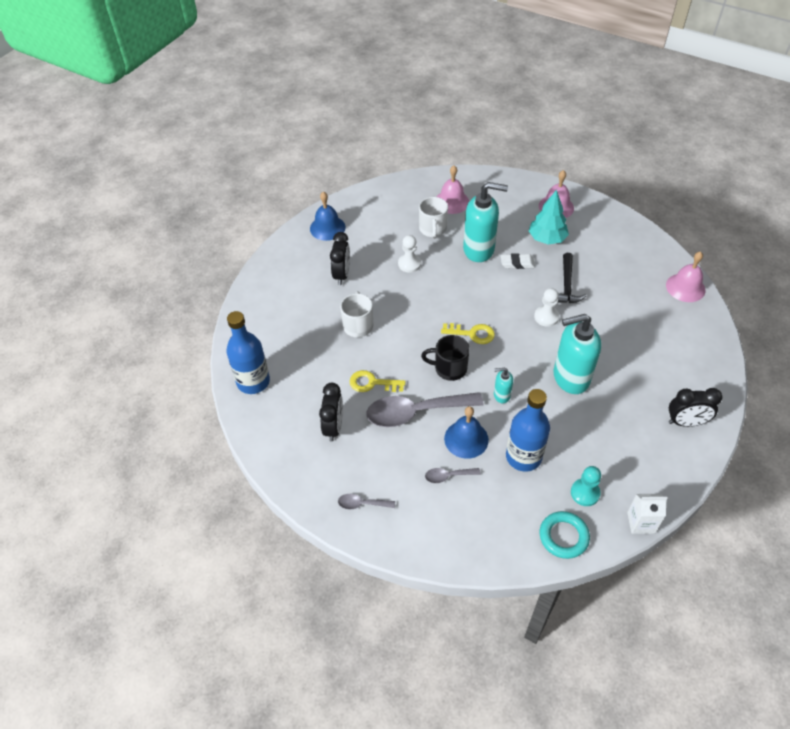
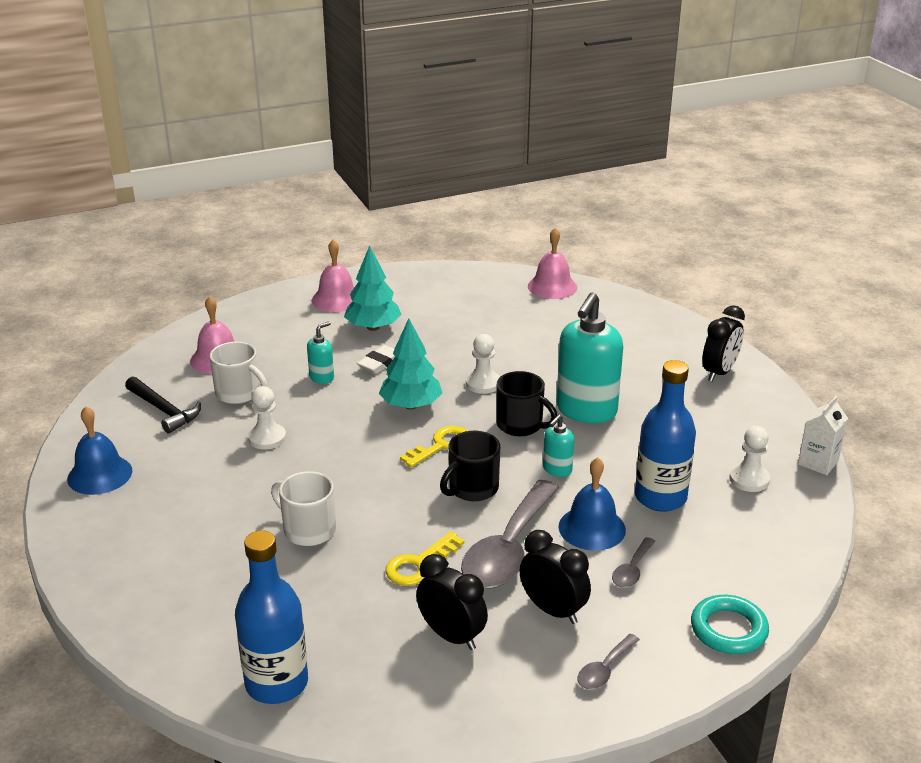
camera: 55 degrees left, 20 degrees down
black clock [330,232,350,285] -> black clock moved to [520,530,591,624]
turquoise soap dispenser [463,182,508,262] -> turquoise soap dispenser [307,321,334,384], size x0.46
turquoise ring [540,511,590,559] -> turquoise ring moved to [691,595,769,654]
black hammer [558,253,587,303] -> black hammer moved to [125,376,201,434]
turquoise pawn [571,466,601,506] -> white pawn [729,426,770,492]
none -> turquoise tree [379,318,442,409]
none -> black mug [496,371,557,436]

